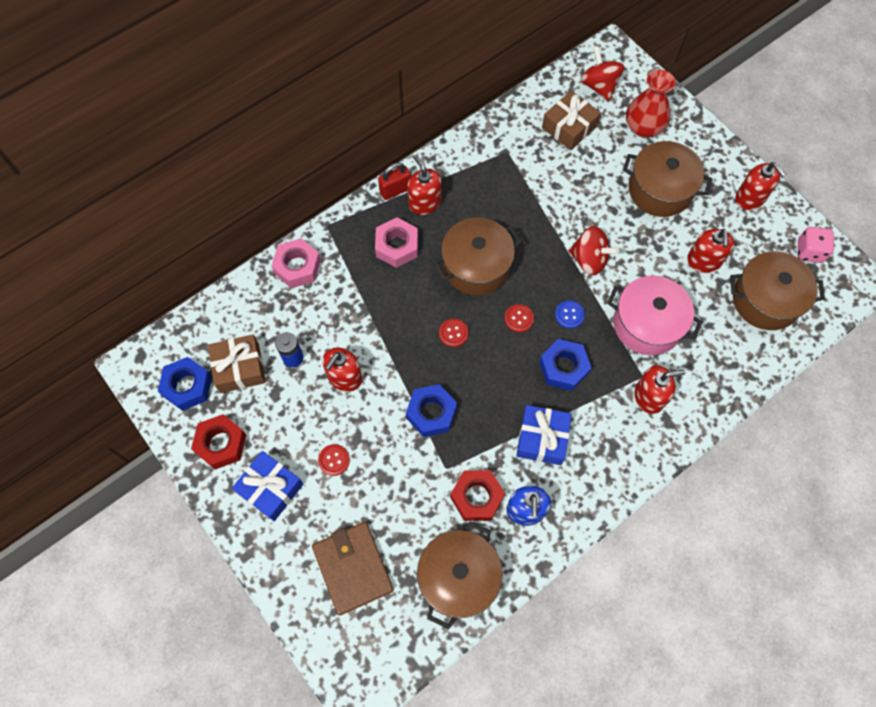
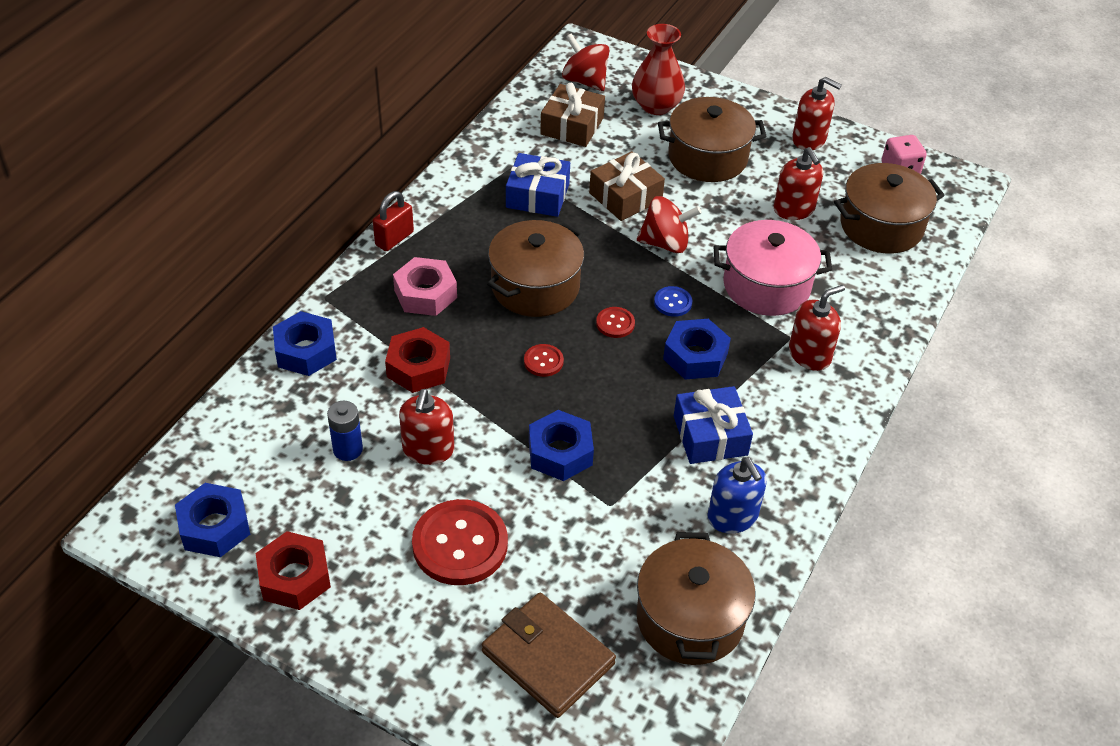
camera: 25 degrees left, 20 degrees down
brown gift [208,335,266,393] -> brown gift moved to [589,151,665,221]
blue gift [232,451,304,521] -> blue gift moved to [506,153,570,217]
pink nut [271,238,321,288] -> blue nut [273,311,337,376]
red button [318,444,350,476] -> red button [412,499,508,585], size x2.13
red soap dispenser [407,155,442,215] -> none
red nut [450,470,505,521] -> red nut moved to [385,327,450,393]

